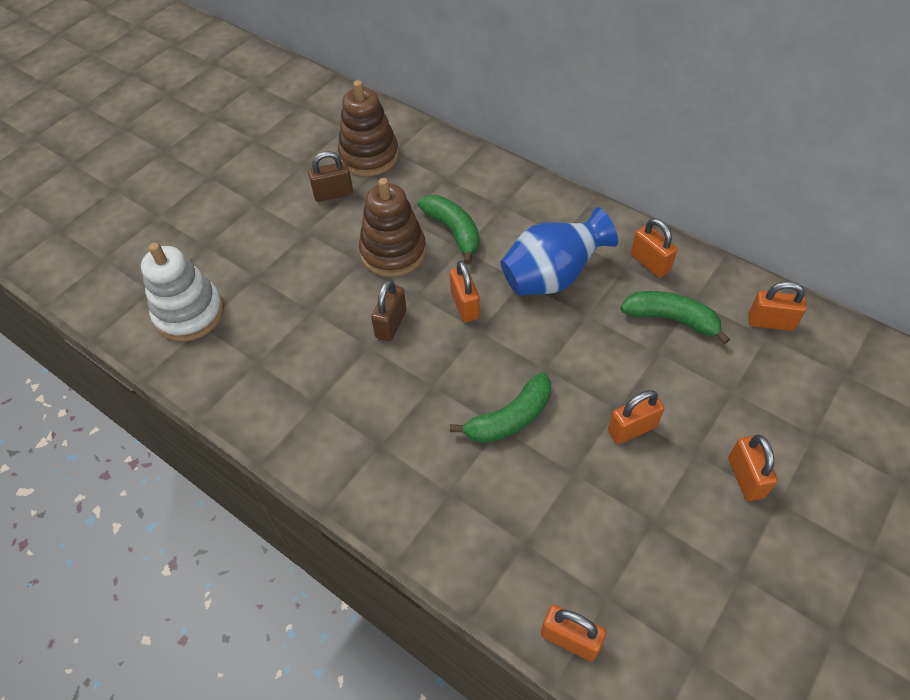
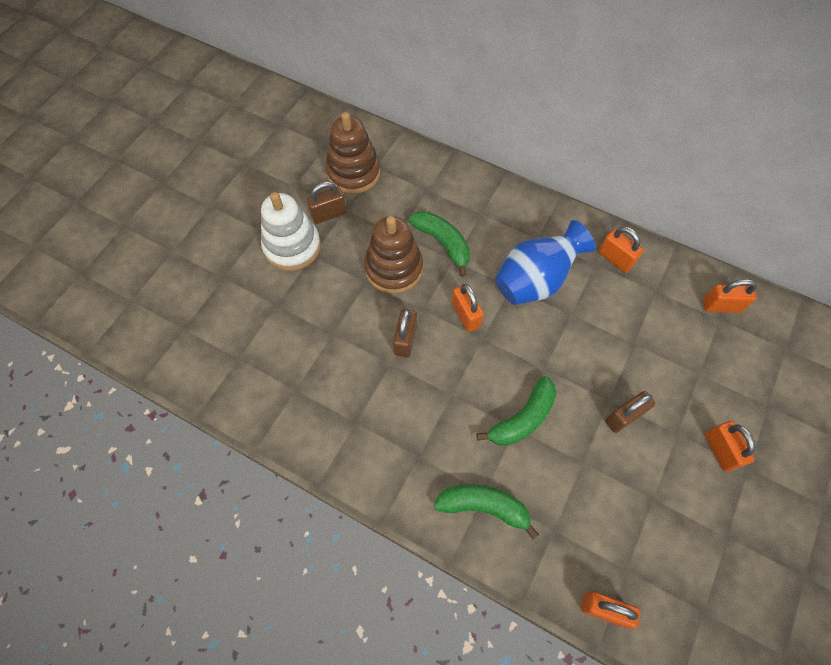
camera: 10 degrees left, 10 degrees up
white stacking toy [141,243,224,341] -> white stacking toy moved to [261,192,321,271]
orange padlock [608,390,665,444] -> brown padlock [605,391,656,433]
green banana [620,291,730,344] -> green banana moved to [434,484,539,539]

